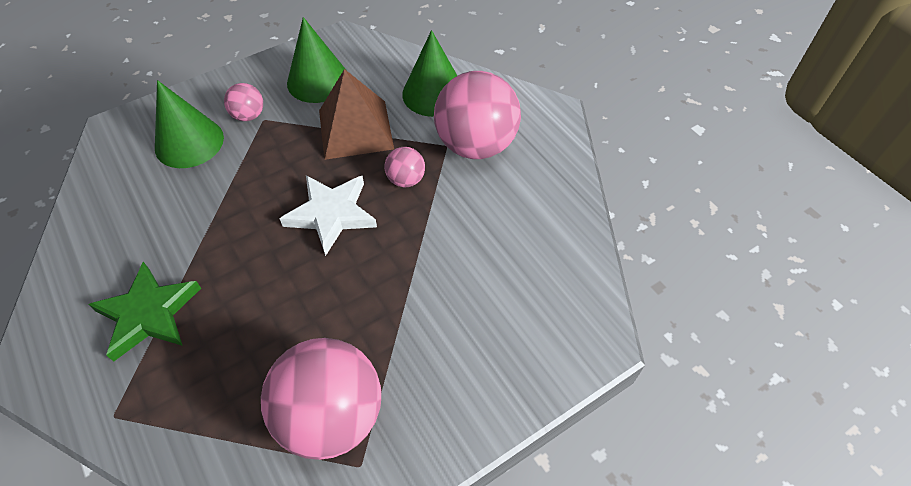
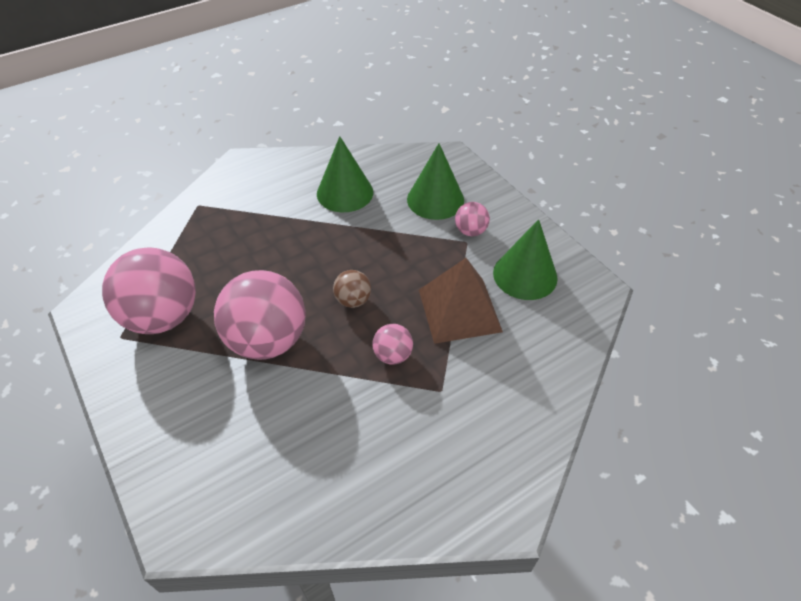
camera: 90 degrees right, 5 degrees down
green star [88,262,201,362] -> none
white star [279,175,377,256] -> brown ball [333,270,371,308]
green cone [402,30,457,117] -> green cone moved to [317,136,373,212]
pink ball [434,71,521,159] -> pink ball moved to [214,270,306,360]

